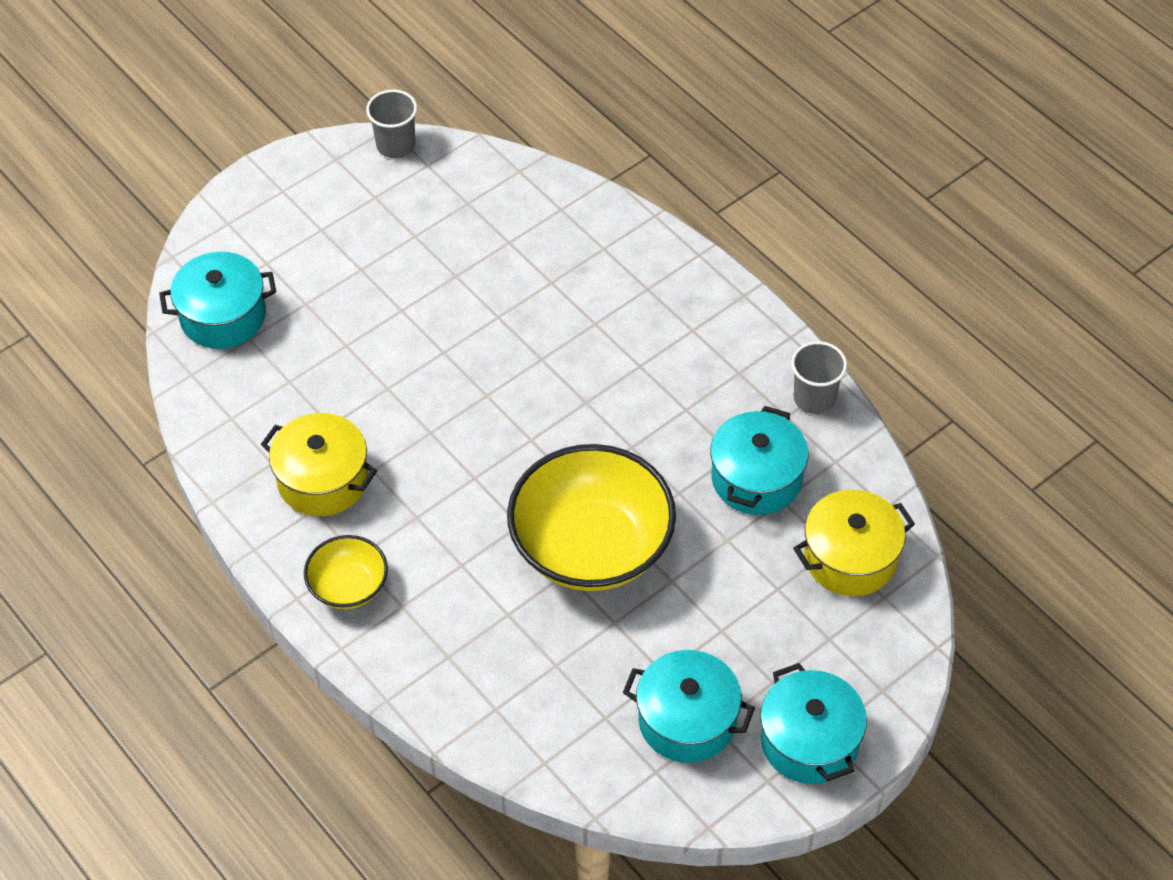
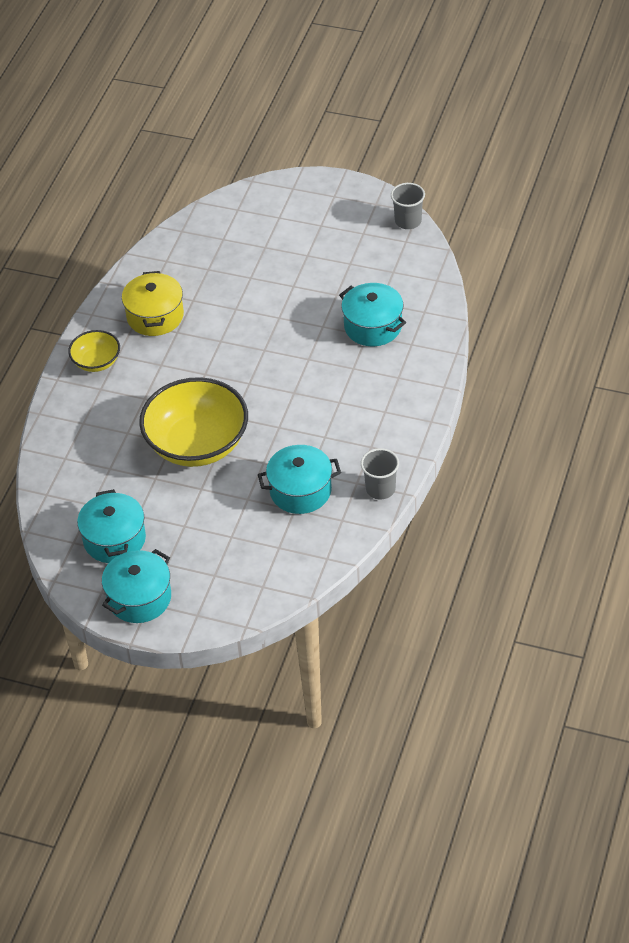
camera: 60 degrees right, 5 degrees down
turquoise pot [159,252,276,349] -> turquoise pot moved to [339,283,406,346]
yellow pot [793,490,915,596] -> none

